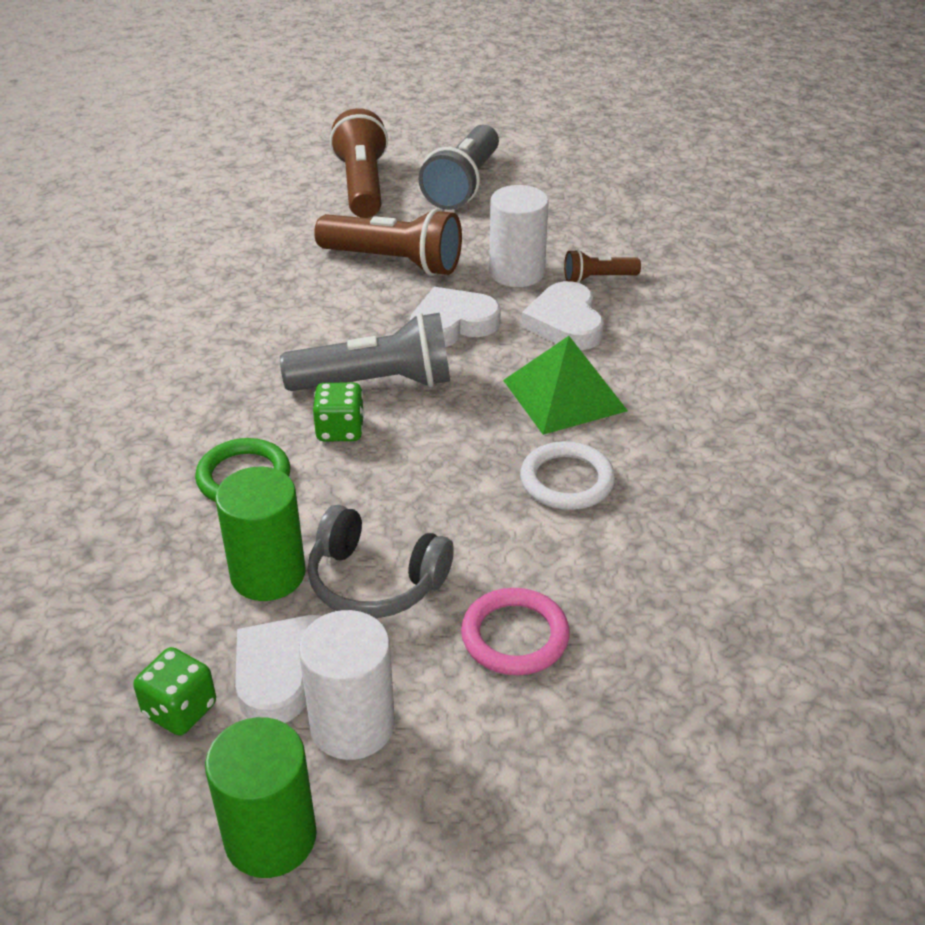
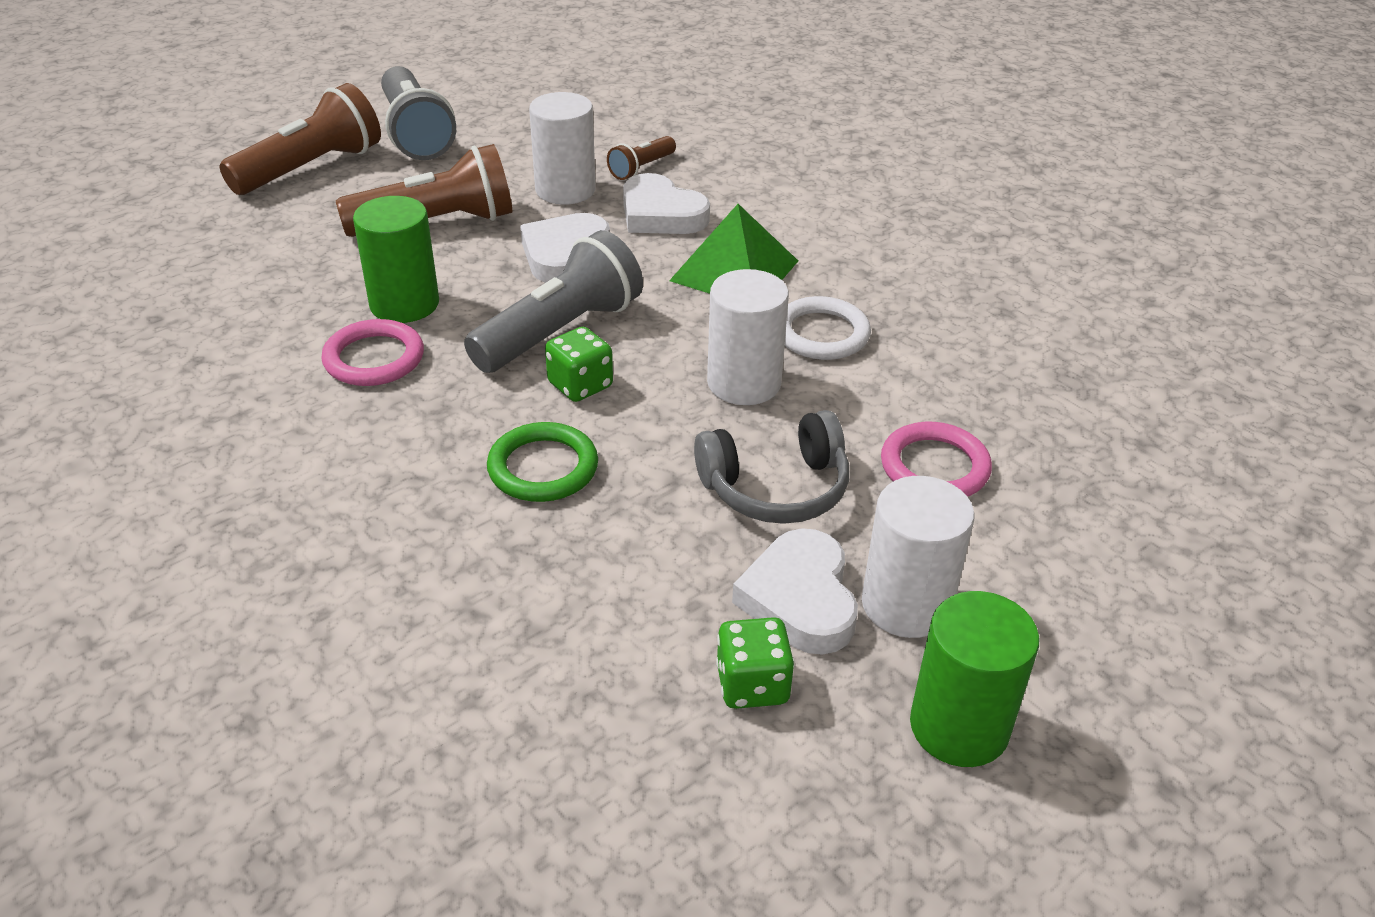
camera: 40 degrees left, 0 degrees up
green cylinder [215,467,306,601] -> green cylinder moved to [353,196,439,323]
brown flashlight [330,108,388,218] -> brown flashlight turned 90 degrees clockwise [220,83,381,195]
none -> pink ring [321,319,424,386]
none -> white cylinder [707,269,789,405]

